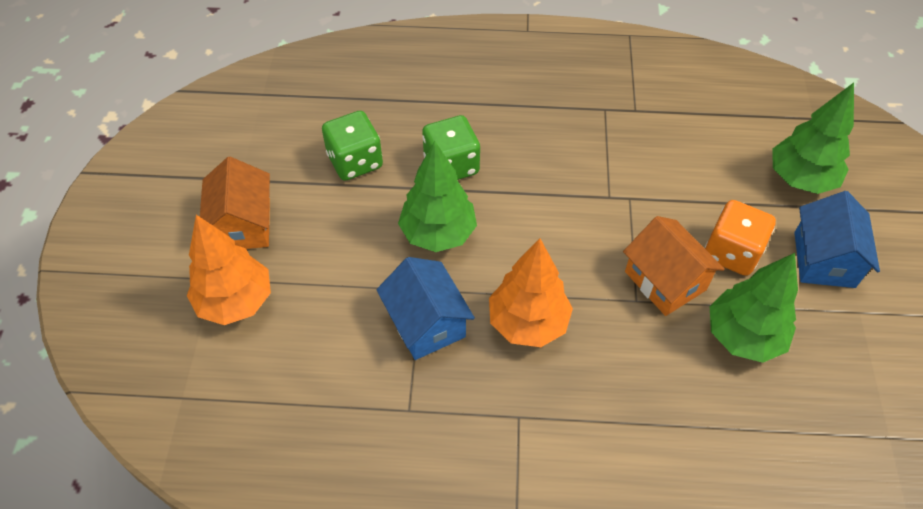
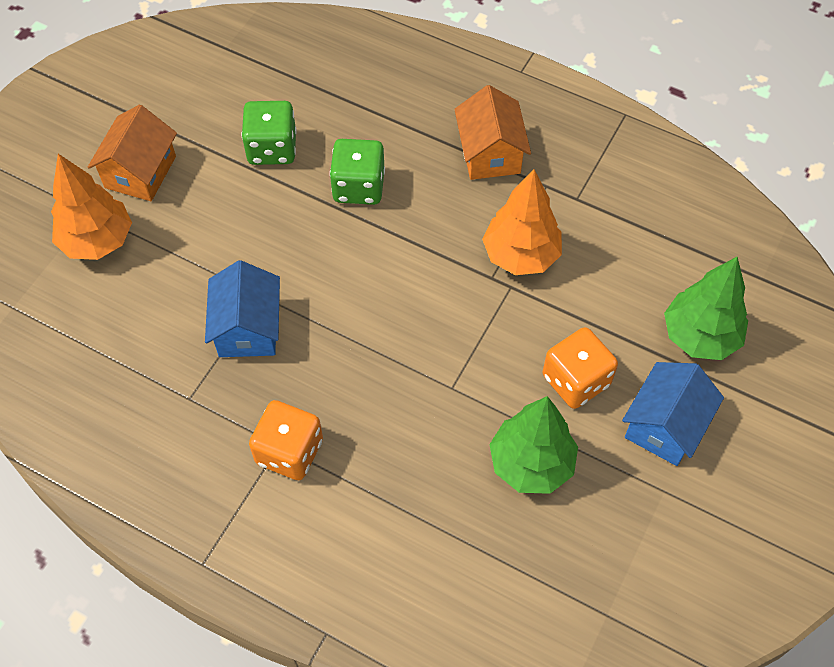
camera: 25 degrees right, 5 degrees up
green tree [398,141,477,252] -> none
orange tree [489,238,573,347] -> orange tree moved to [482,169,562,275]
orange house [623,216,725,316] -> orange house moved to [454,85,531,180]
none -> orange dice [249,400,323,480]

